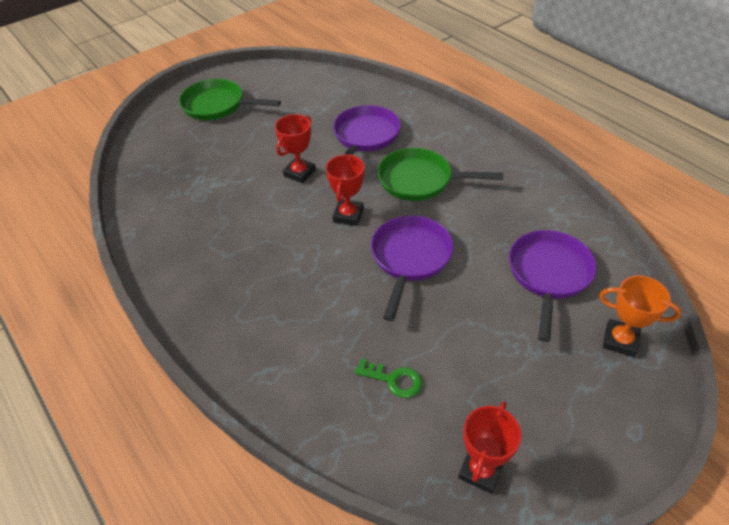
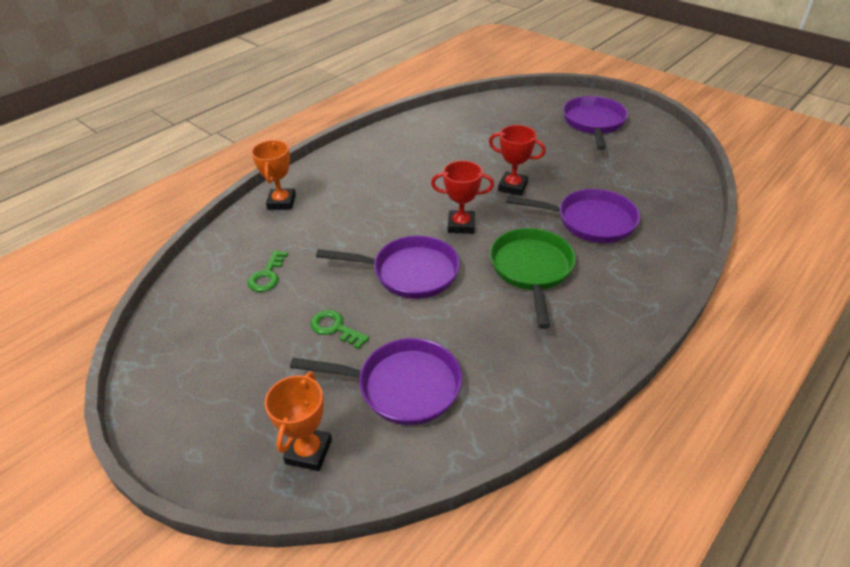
camera: 80 degrees right, 5 degrees down
green pan [179,79,281,120] -> purple pan [563,96,628,150]
red trophy [458,402,522,494] -> none
none -> orange trophy [251,140,296,210]
none -> green key [310,310,369,349]

